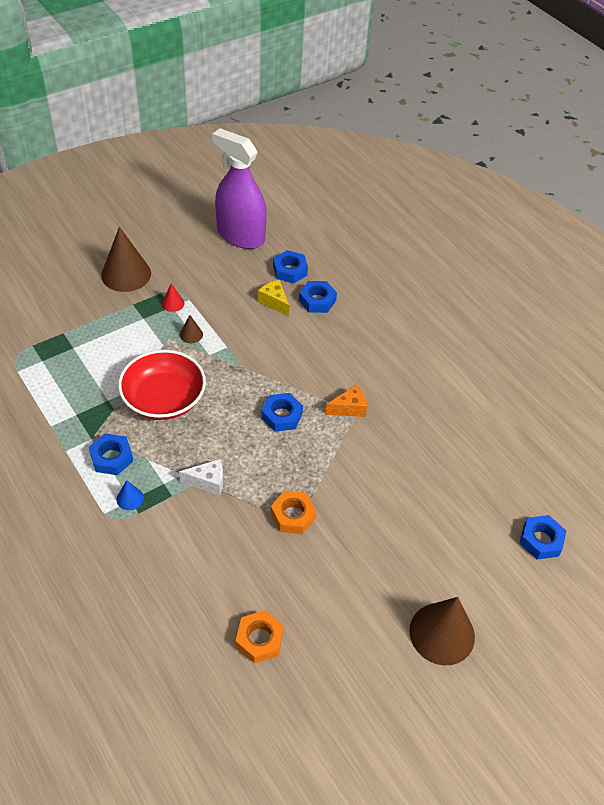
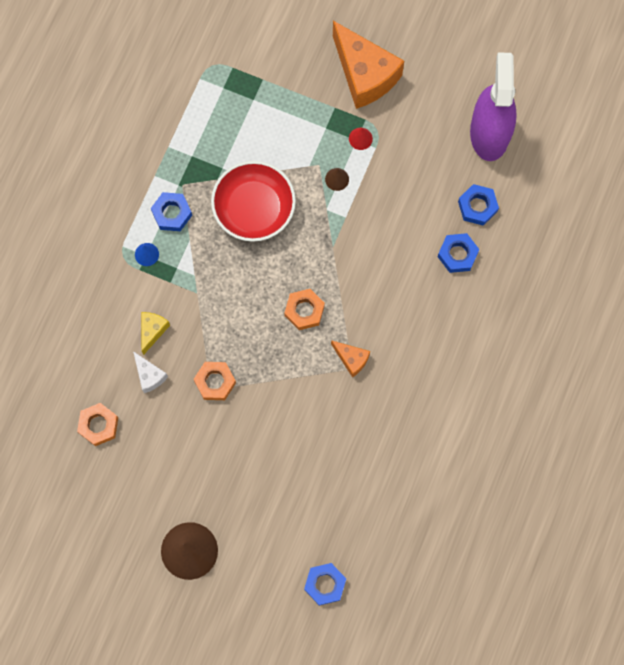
camera: 60 degrees right, 25 degrees up
brown cone [101,227,151,292] -> orange cheese [333,21,404,109]
white cheese [179,459,223,495] -> white cheese moved to [133,351,168,393]
yellow cheese [258,280,289,317] -> yellow cheese moved to [141,312,170,355]
blue nut [261,393,303,432] -> orange nut [284,289,325,330]

